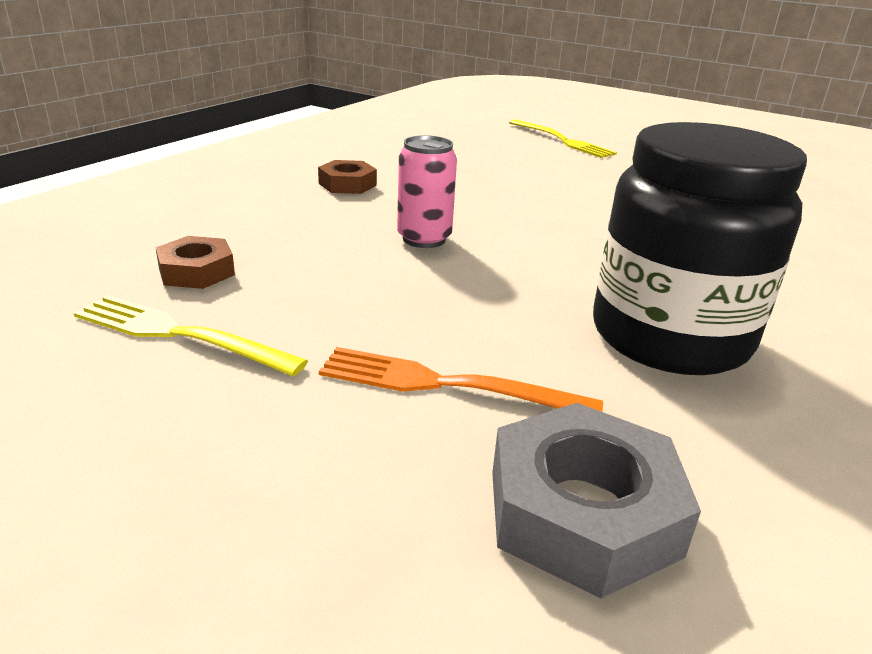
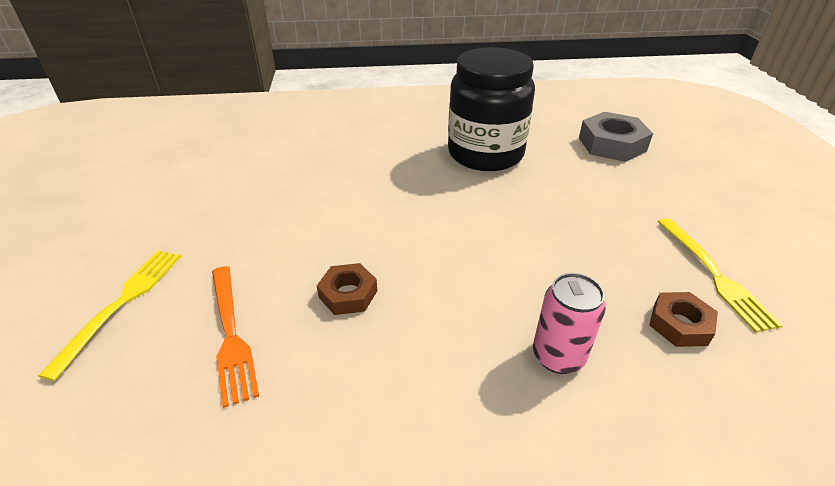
camera: 125 degrees left, 10 degrees up
brown nut [318,160,377,194] -> brown nut moved to [317,263,377,315]
orange fork [319,347,603,412] -> orange fork moved to [212,266,259,408]
pink can [397,135,457,248] -> pink can moved to [533,273,606,374]

